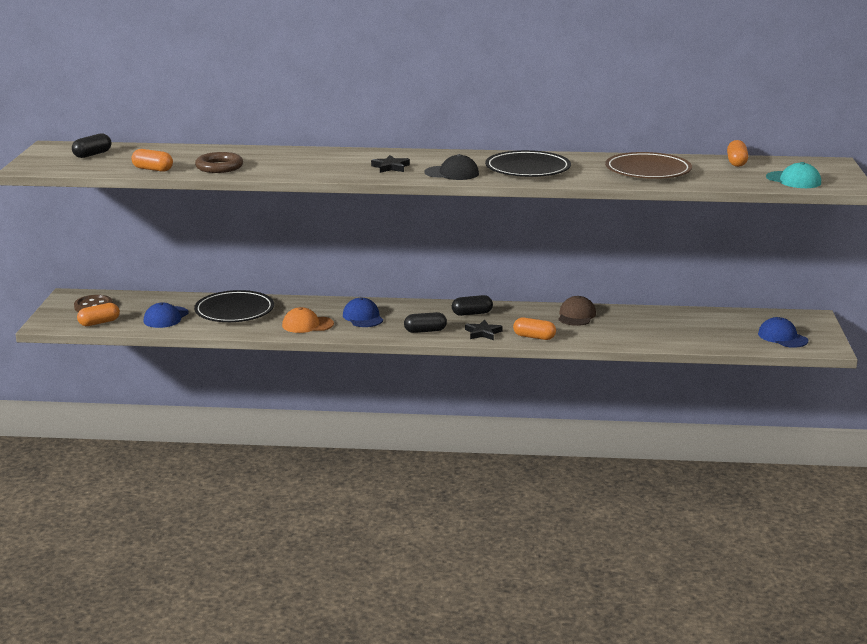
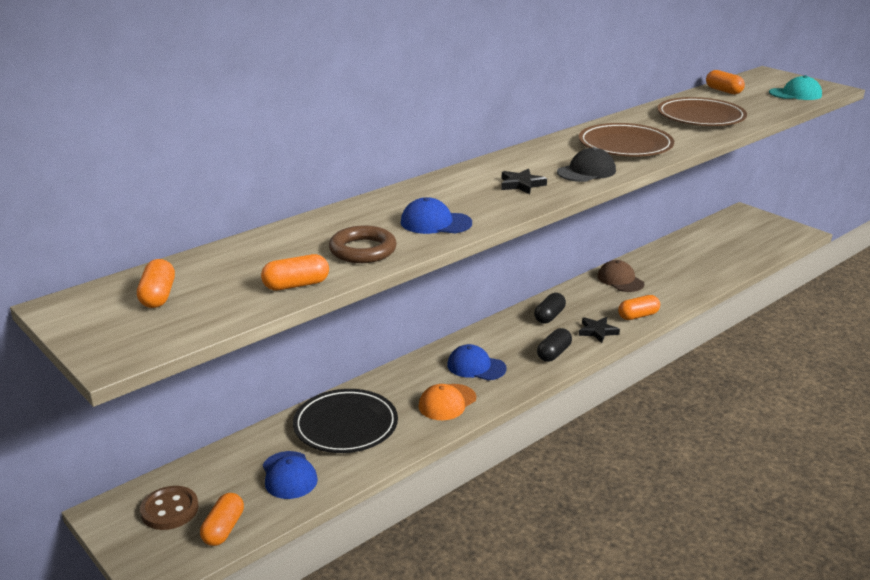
camera: 45 degrees left, 5 degrees up
black capsule [72,134,111,158] -> orange capsule [137,259,175,308]
black plate [485,150,571,177] -> brown plate [579,123,674,157]
blue cap [758,317,808,348] -> blue cap moved to [401,197,472,234]

